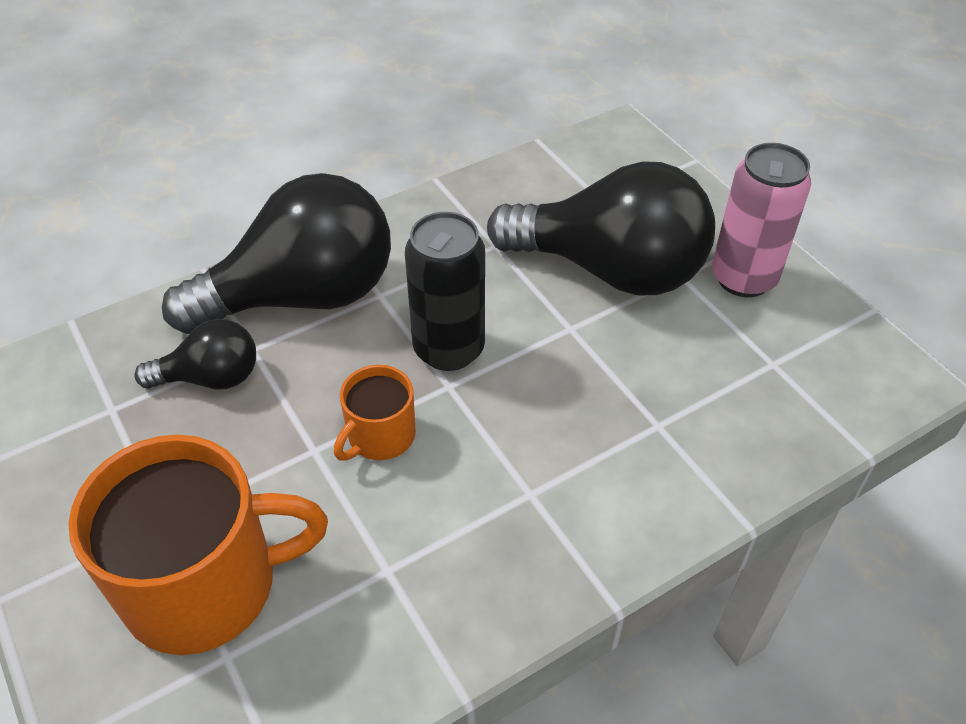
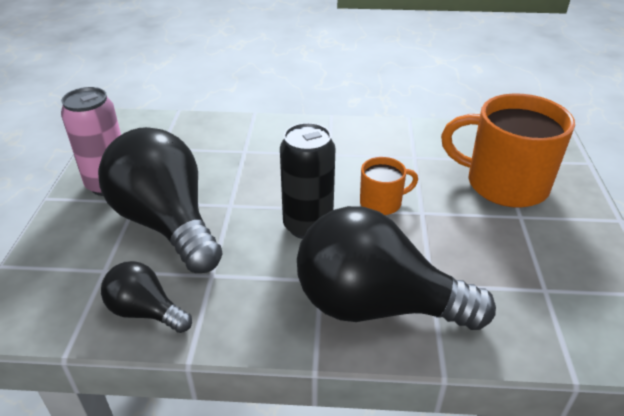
camera: 145 degrees left, 10 degrees down
black light bulb [134,319,256,390] -> black light bulb moved to [101,261,192,333]

